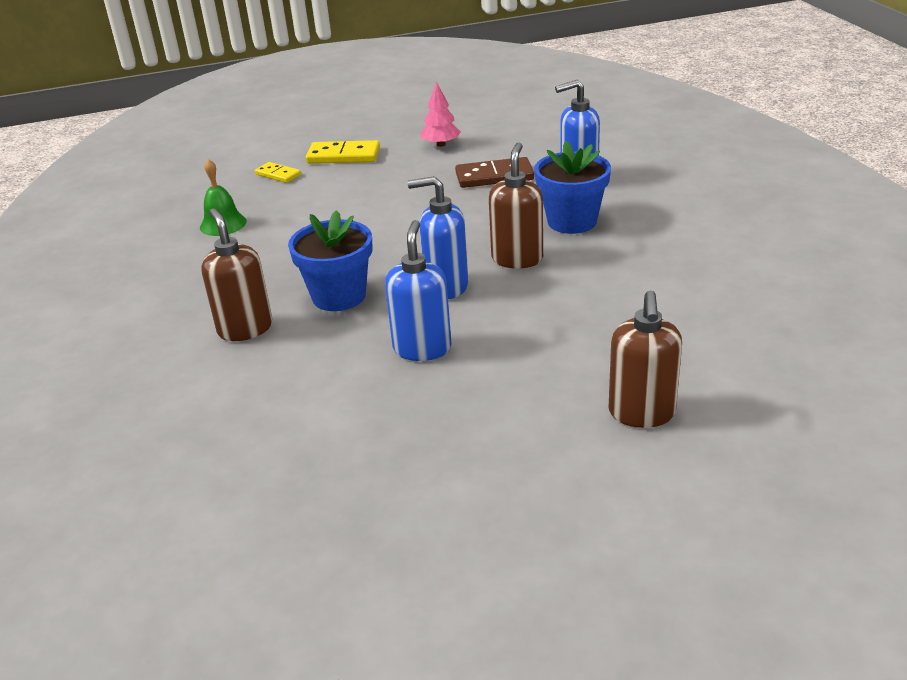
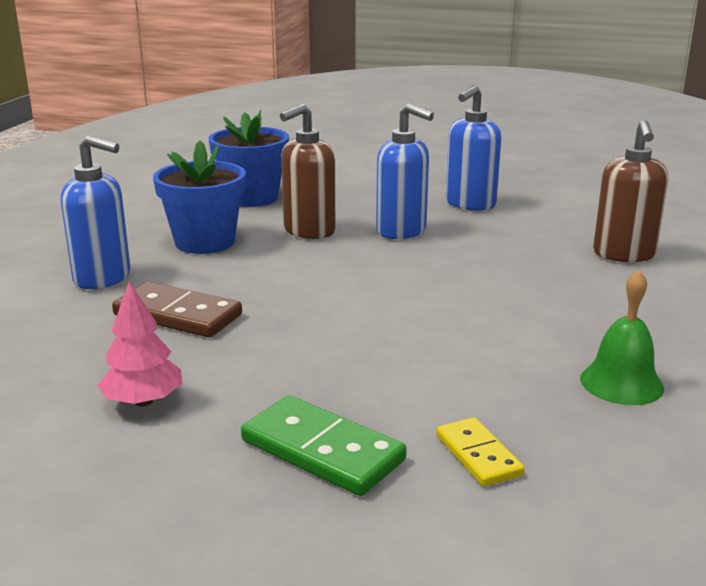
camera: 150 degrees left, 10 degrees down
blue flower pot [288,210,372,311] -> blue flower pot moved to [209,110,289,207]
yellow domino [306,140,380,164] -> green domino [241,395,407,496]
brown soap dispenser [609,290,682,428] -> none

